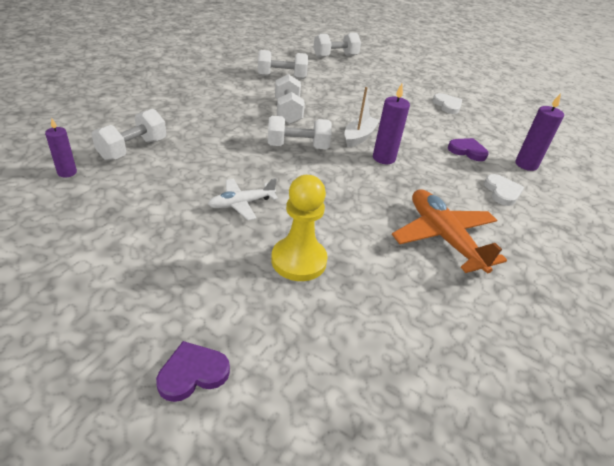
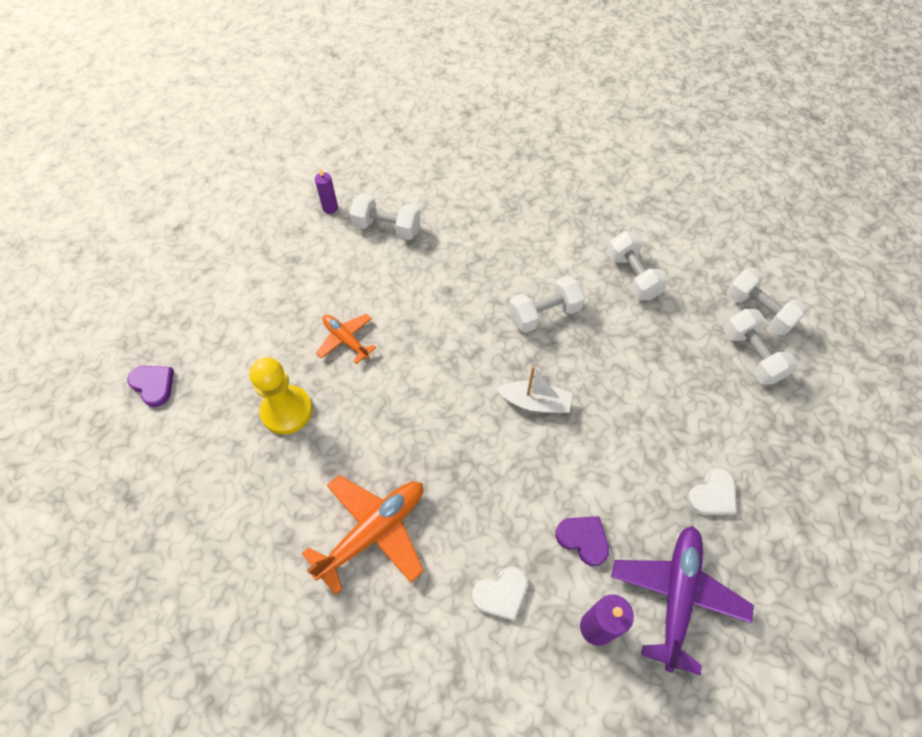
camera: 75 degrees right, 20 degrees up
white plane [208,178,278,221] -> orange plane [316,314,377,364]
white dumbbell [268,116,332,149] -> white dumbbell moved to [724,309,798,385]
purple candle [373,84,410,164] -> none
purple heart [448,138,488,161] -> purple heart turned 60 degrees counterclockwise [556,516,609,566]
none -> purple plane [611,526,754,675]

